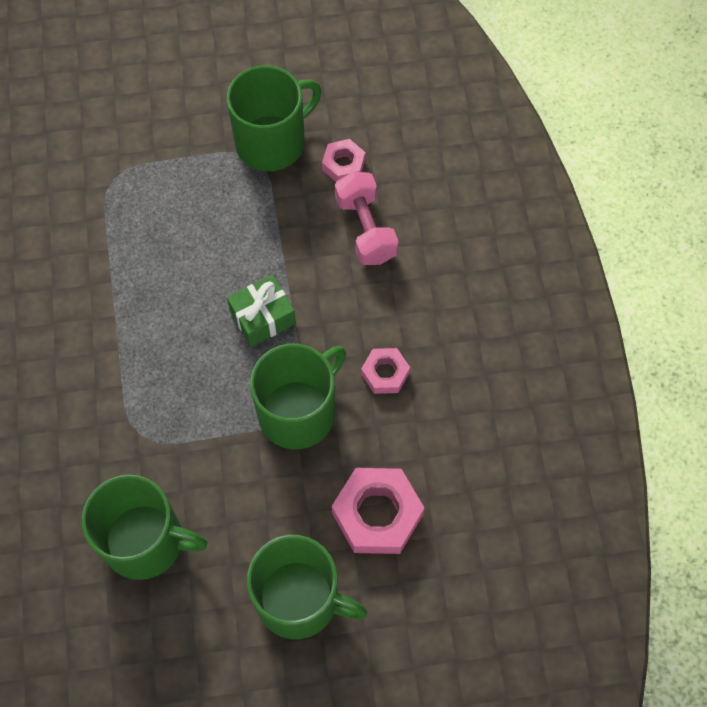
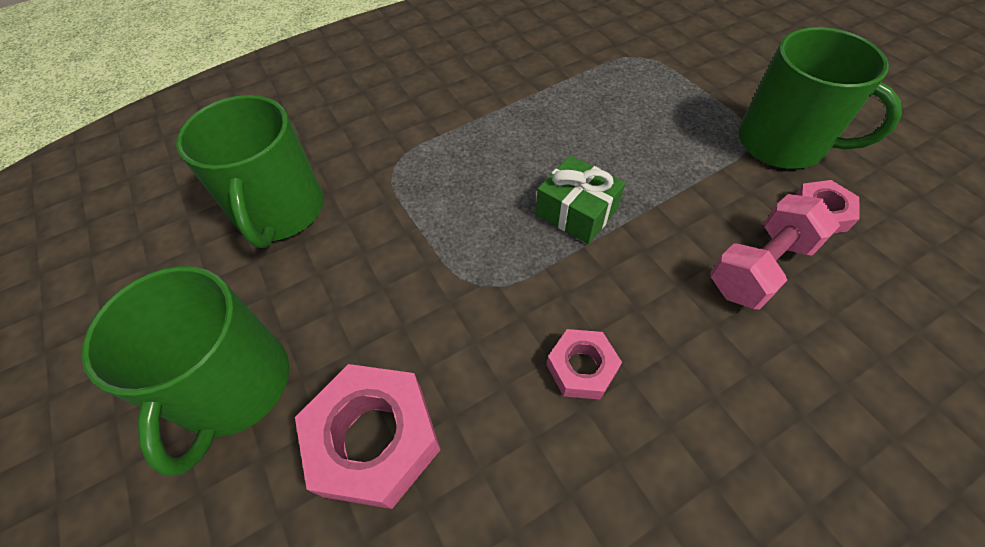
camera: 70 degrees right, 10 degrees down
green mug [250,344,346,449] -> none

